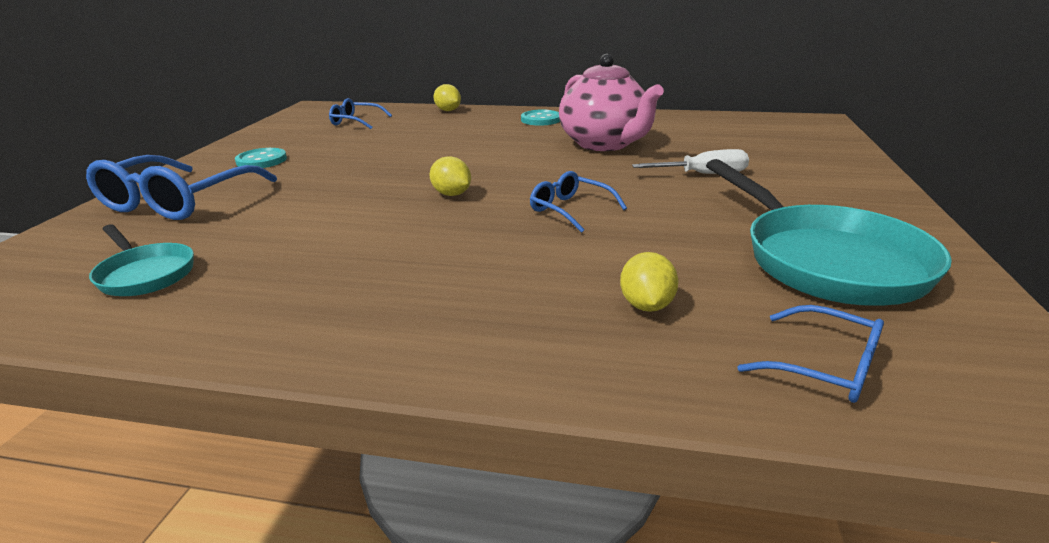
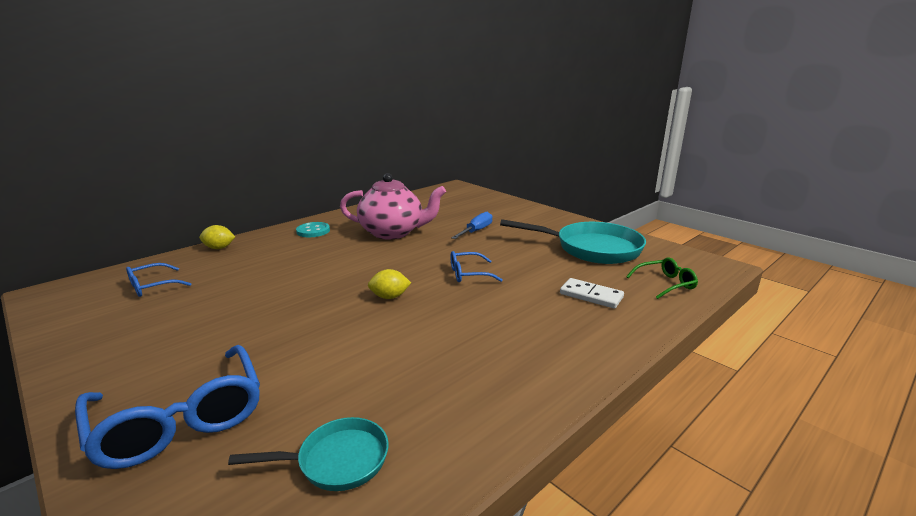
camera: 55 degrees left, 5 degrees down
turquoise button [235,148,287,168] -> none
yellow lemon [620,252,679,312] -> white domino [560,278,624,309]
white screwdriver [632,149,749,174] -> blue screwdriver [451,212,492,239]
blue glasses [737,305,884,403] -> green glasses [626,257,698,299]

